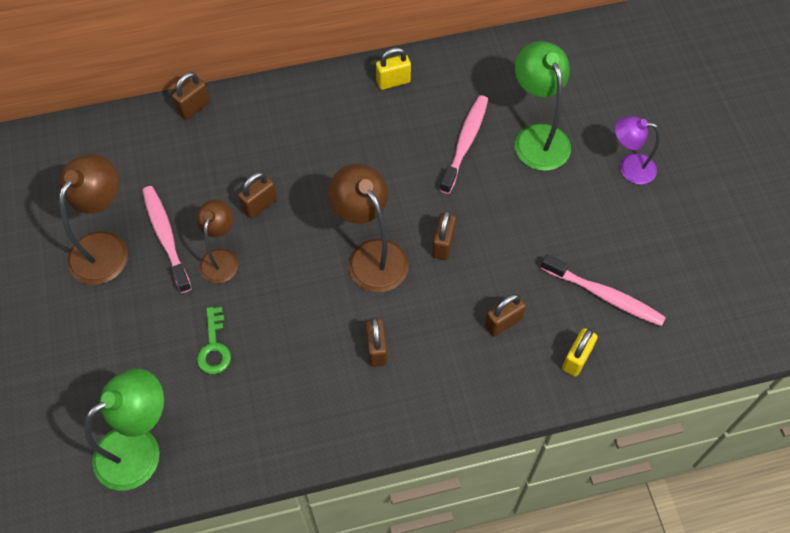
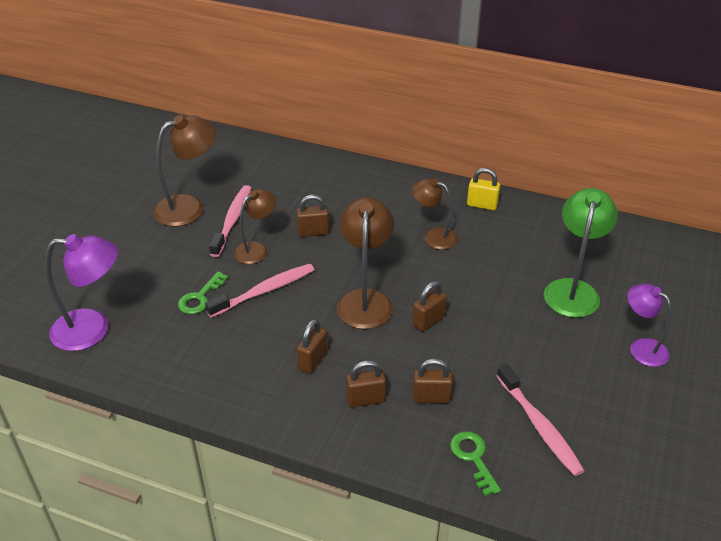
camera: 35 degrees right, 20 degrees down
green lamp [84,369,164,491] -> purple lamp [45,234,118,351]
brown padlock [172,72,210,120] -> brown padlock moved to [346,360,386,407]
pink toothbrush [440,95,488,194] -> pink toothbrush moved to [205,264,314,318]
yellow padlock [562,328,598,377] -> green key [450,431,501,496]
none -> brown lamp [412,178,458,250]

